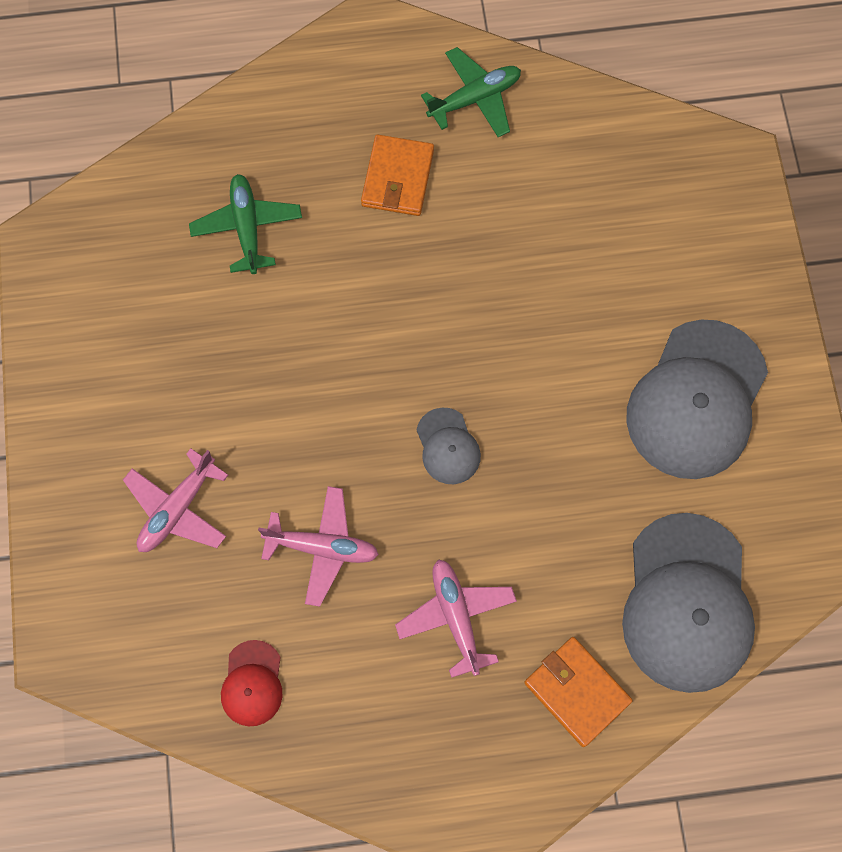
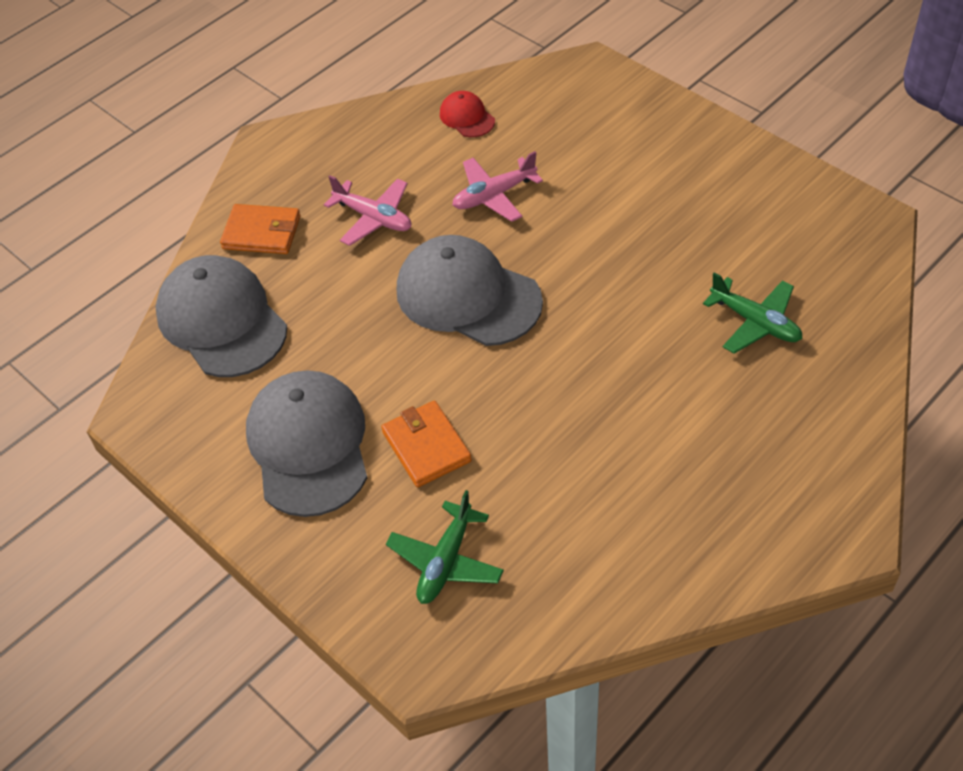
camera: 145 degrees right, 20 degrees down
pink plane [123,448,228,552] -> none
orange wallet [361,135,434,216] -> orange wallet moved to [381,401,472,487]
grey cap [416,408,481,484] -> grey cap [397,235,543,346], size x2.15
green plane [421,47,521,137] -> green plane moved to [386,490,504,604]

